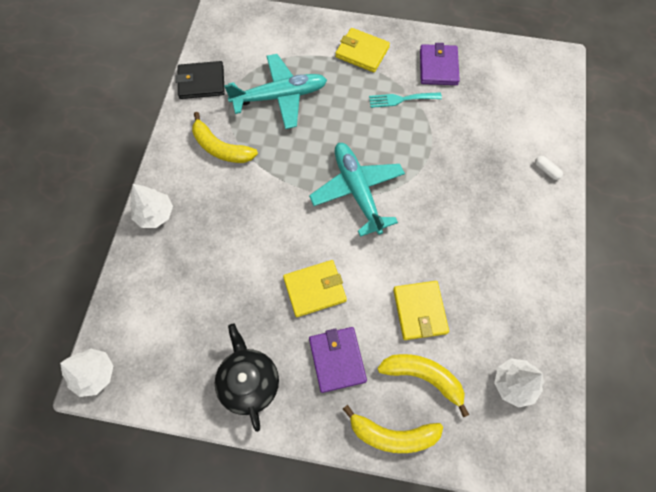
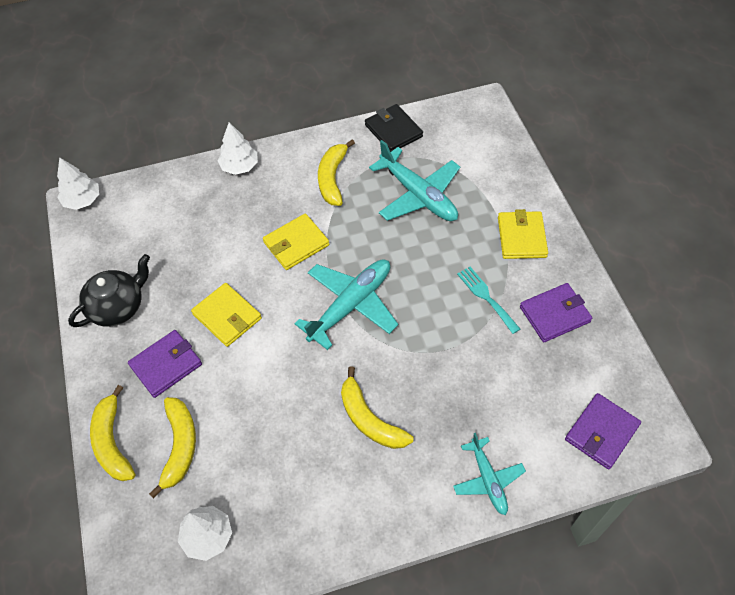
camera: 65 degrees right, 10 degrees down
yellow wallet [393,281,449,340] -> yellow wallet moved to [263,213,329,270]
white capsule [535,156,563,180] -> turquoise plane [453,433,526,515]
none -> yellow banana [341,366,413,449]
none -> purple wallet [565,393,641,470]

